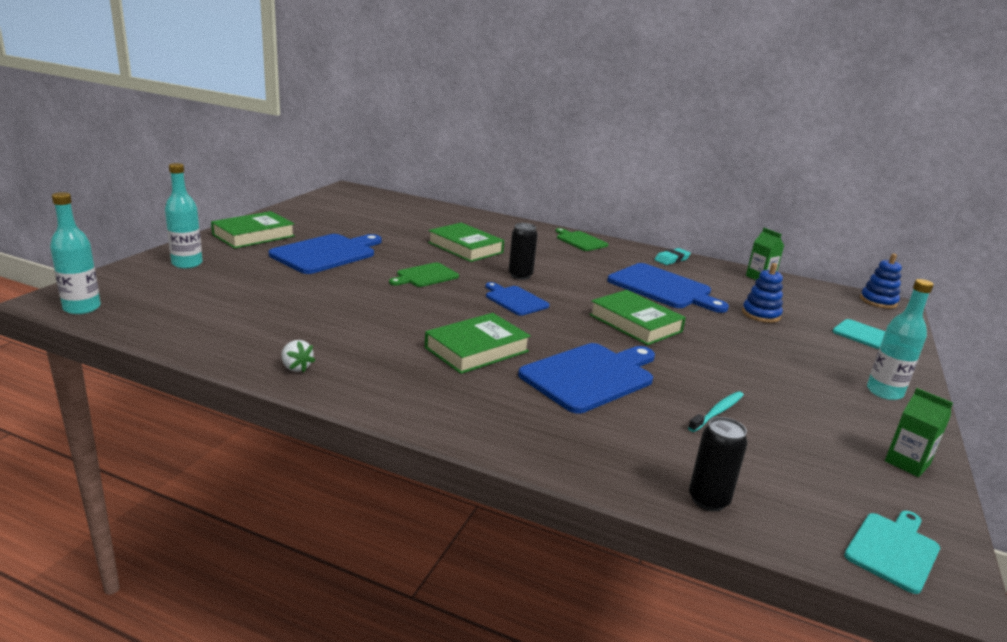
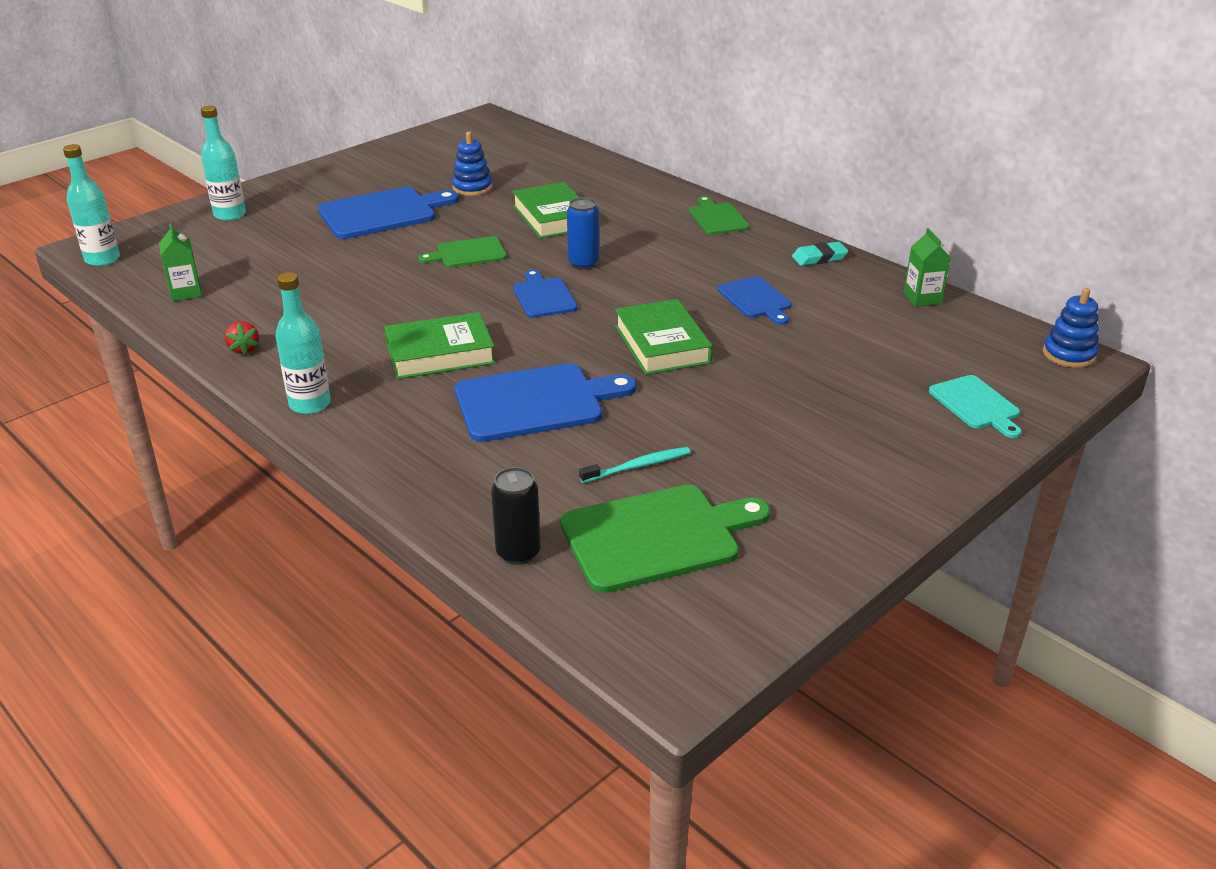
camera: 25 degrees right, 10 degrees up
green book [211,211,295,249] -> none
white strawberry [281,340,315,372] -> red strawberry [225,321,259,355]
black can [509,223,538,280] -> blue can [567,197,599,270]
blue cutting board [607,263,729,313] -> blue cutting board [717,276,792,325], size x0.58
blue stacking toy [742,263,783,323] -> blue stacking toy moved to [452,132,493,196]
turquoise cutting board [844,511,940,594] -> none
turquoise bottle [867,279,934,400] -> turquoise bottle moved to [276,272,331,414]
green carton [885,388,953,477] -> green carton moved to [159,223,202,302]
none -> green cutting board [560,484,770,593]

